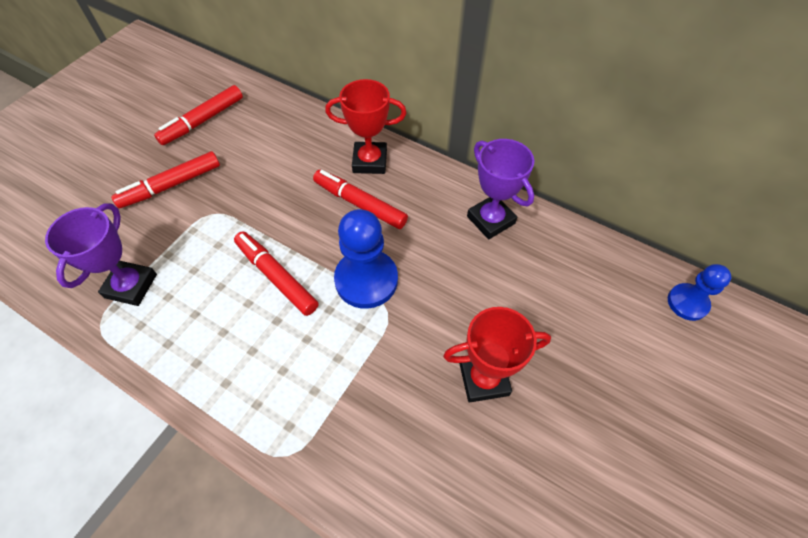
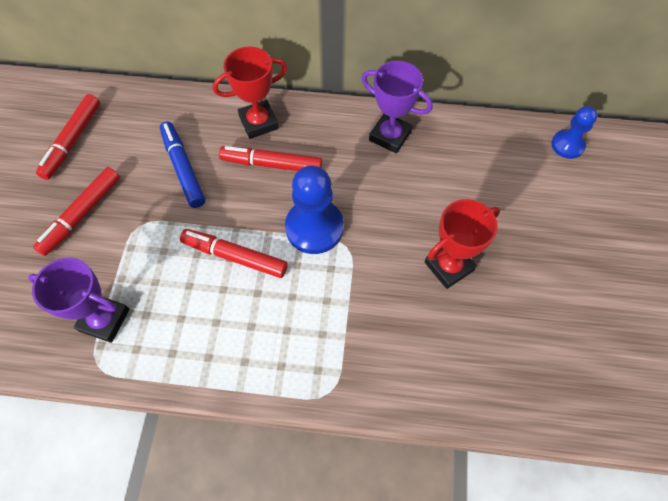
camera: 25 degrees left, 5 degrees up
purple trophy [45,203,157,306] -> purple trophy turned 60 degrees counterclockwise [28,258,130,343]
none -> blue marker [160,121,205,208]

